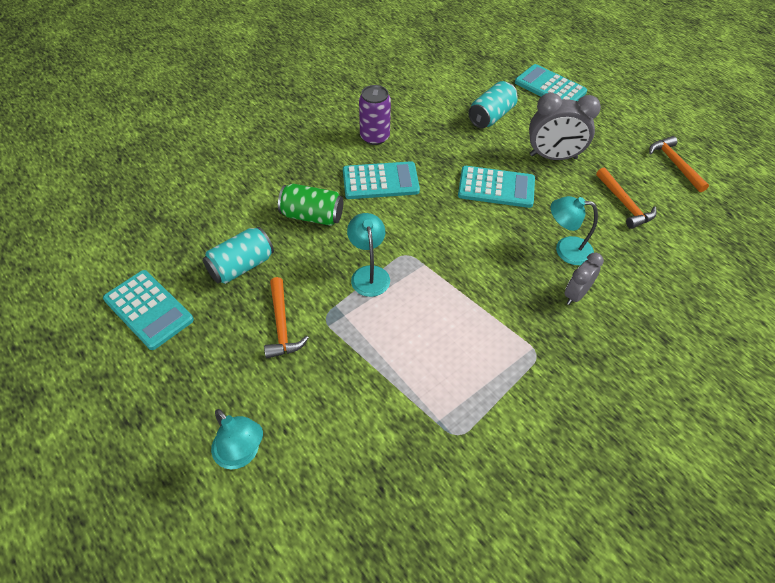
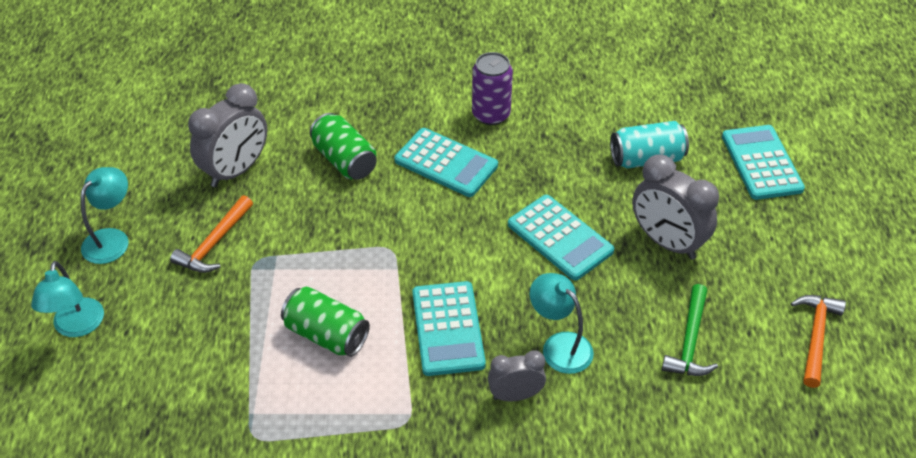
camera: 40 degrees right, 5 degrees down
turquoise calculator [103,270,194,350] -> turquoise calculator moved to [412,281,486,376]
turquoise can [203,227,274,284] -> grey clock [188,83,267,187]
turquoise lamp [347,213,390,297] -> turquoise lamp moved to [81,167,128,264]
orange hammer [596,168,657,229] -> green hammer [662,284,718,376]
none -> green can [281,286,370,357]

